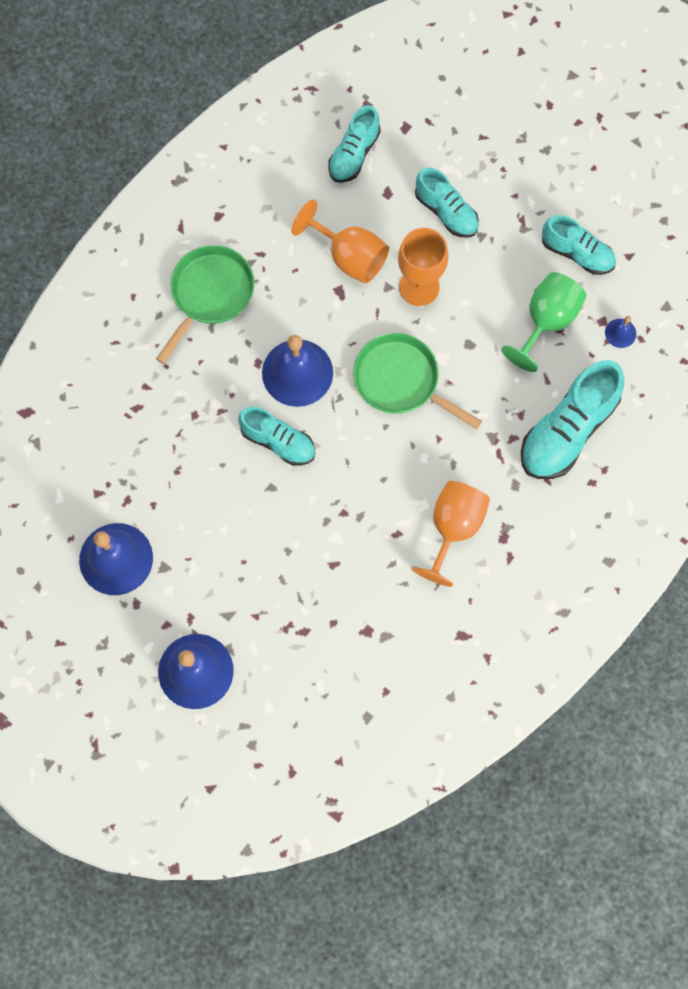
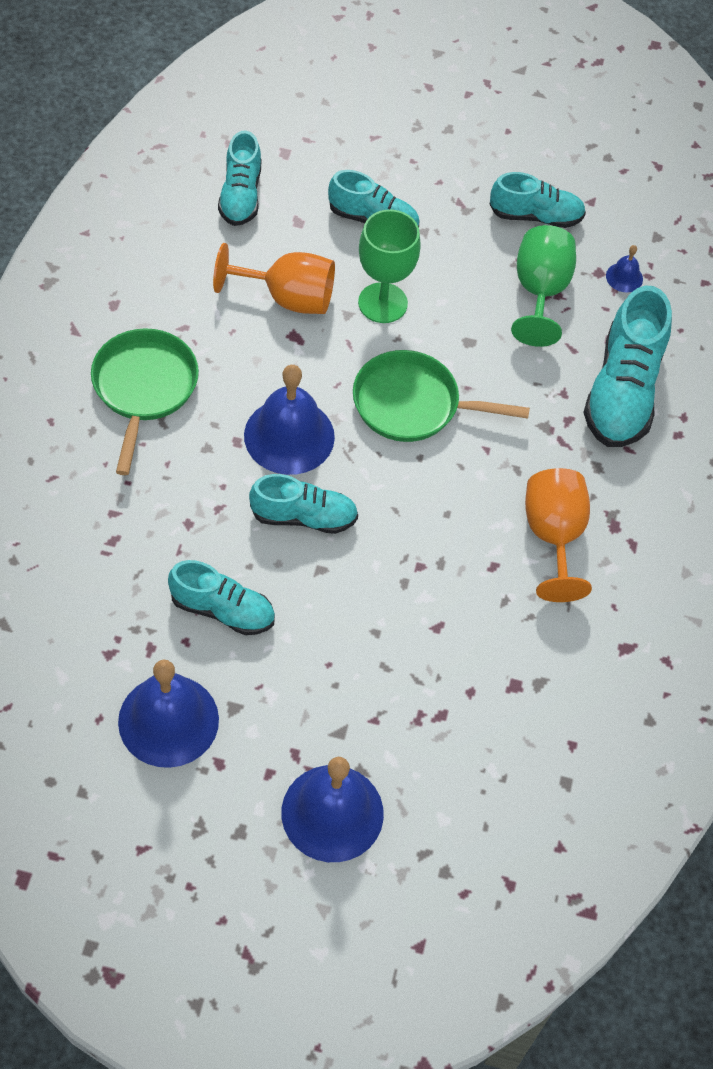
camera: 30 degrees left, 15 degrees down
orange goblet [398,228,448,306] -> green goblet [358,210,421,323]
none -> turquoise shoe [168,560,275,635]

